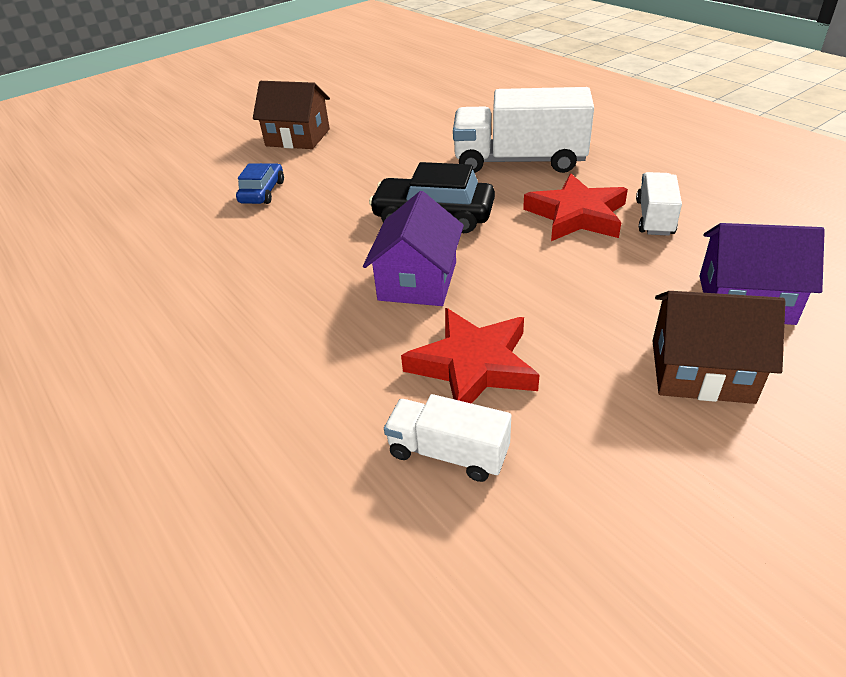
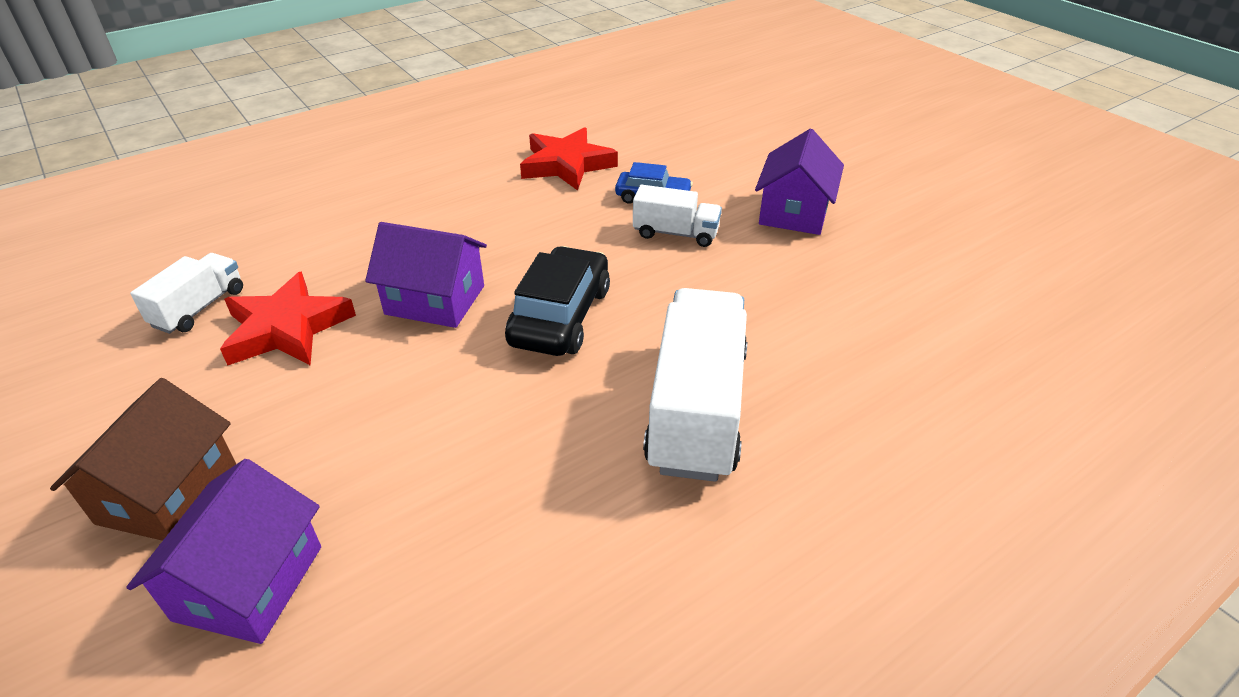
camera: 90 degrees right, 0 degrees up
brown house [253,81,330,149] -> purple house [755,129,844,235]
red star [523,174,628,241] -> red star moved to [520,127,618,191]
white truck [636,172,682,236] -> white truck moved to [633,185,722,247]

